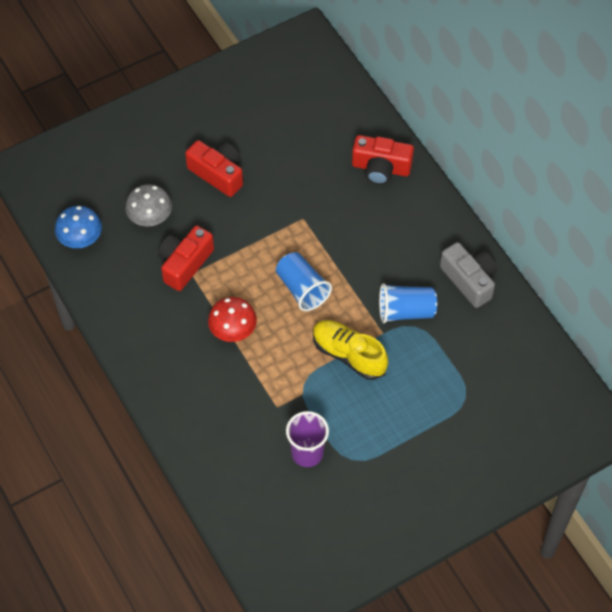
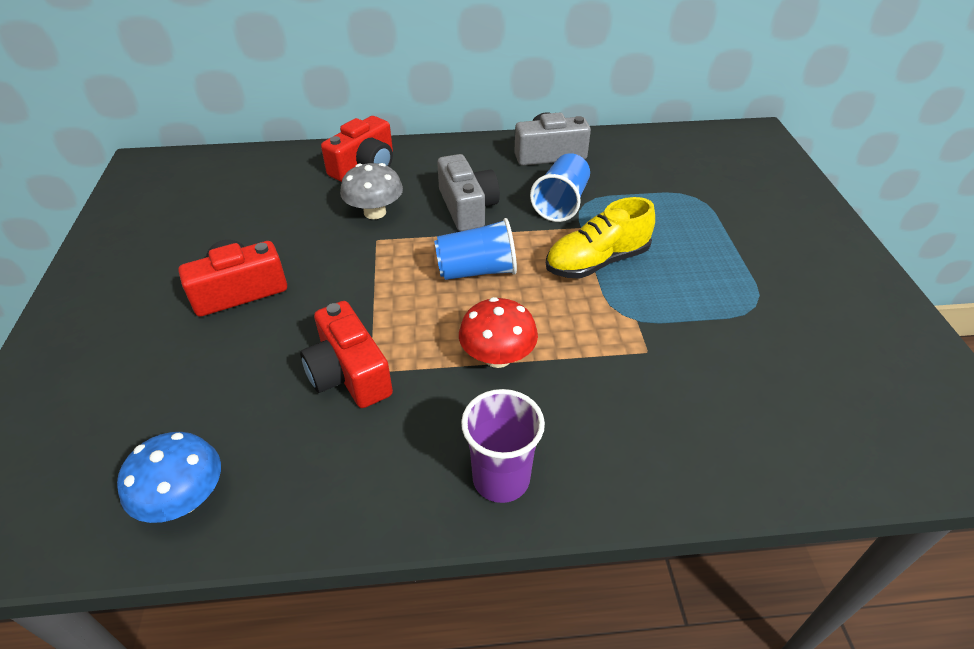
camera: 65 degrees left, 15 degrees down
grey mushroom [125,184,172,226] -> grey mushroom moved to [340,163,403,219]
purple cup [286,411,329,467] -> purple cup moved to [461,389,545,503]
none -> grey camera [437,154,500,231]

